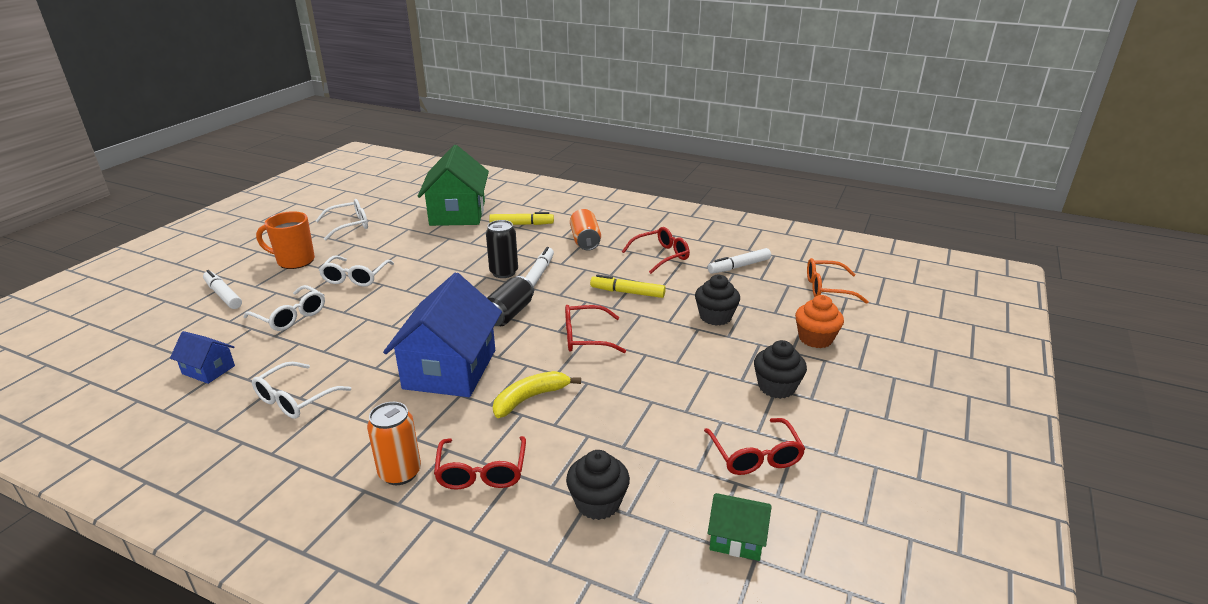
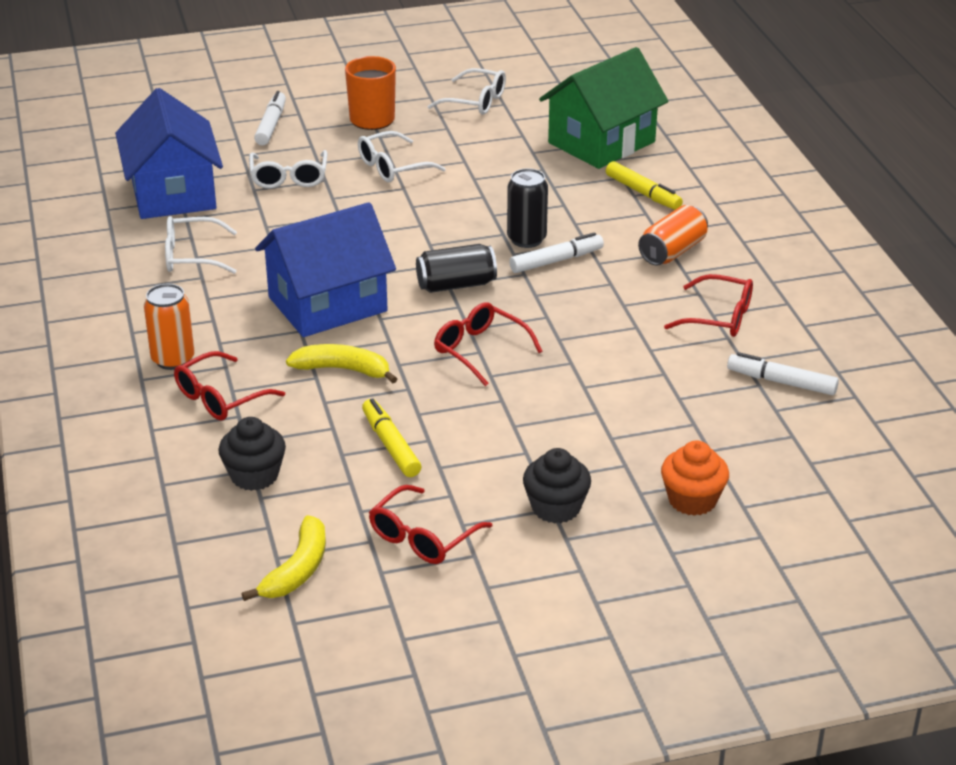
camera: 50 degrees right, 5 degrees up
blue house [170,331,235,384] -> blue house [115,88,223,219], size x2.14
yellow marker [590,275,666,298] -> yellow marker moved to [362,398,421,477]
black cupcake [695,275,740,326] -> none
green house [708,493,772,561] -> yellow banana [242,515,326,601]
orange glasses [807,258,869,304] -> none

